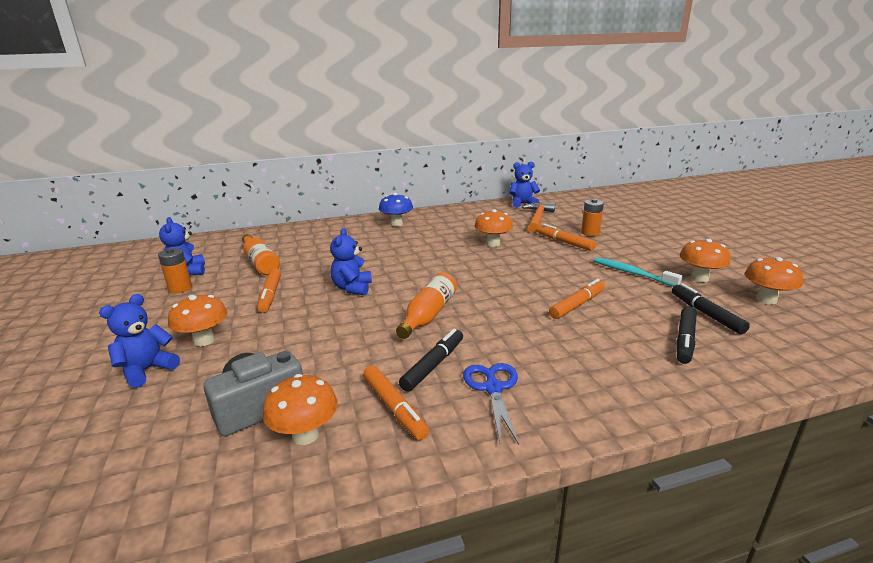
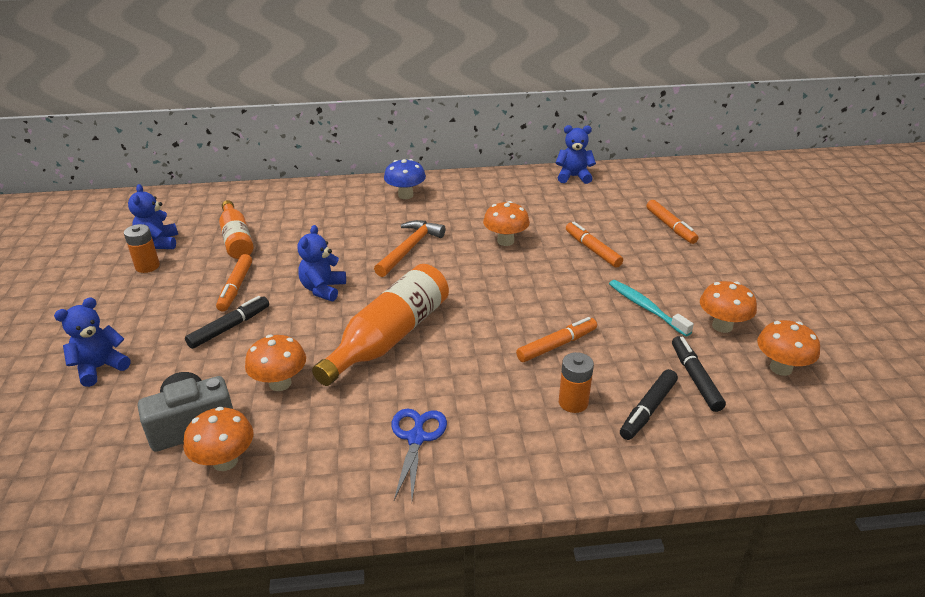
camera: 10 degrees right, 10 degrees up
orange mushroom [168,295,227,346] -> orange mushroom moved to [245,335,306,391]
orange marker [363,365,429,440] -> orange marker moved to [646,200,699,244]
orange bottle [396,273,457,339] -> orange bottle [312,264,449,386], size x1.55
black marker [399,329,463,392] -> black marker moved to [185,296,269,349]
orange hammer [522,202,555,233] -> orange hammer moved to [374,220,446,277]
orange battery [581,199,604,236] -> orange battery moved to [559,352,594,413]

